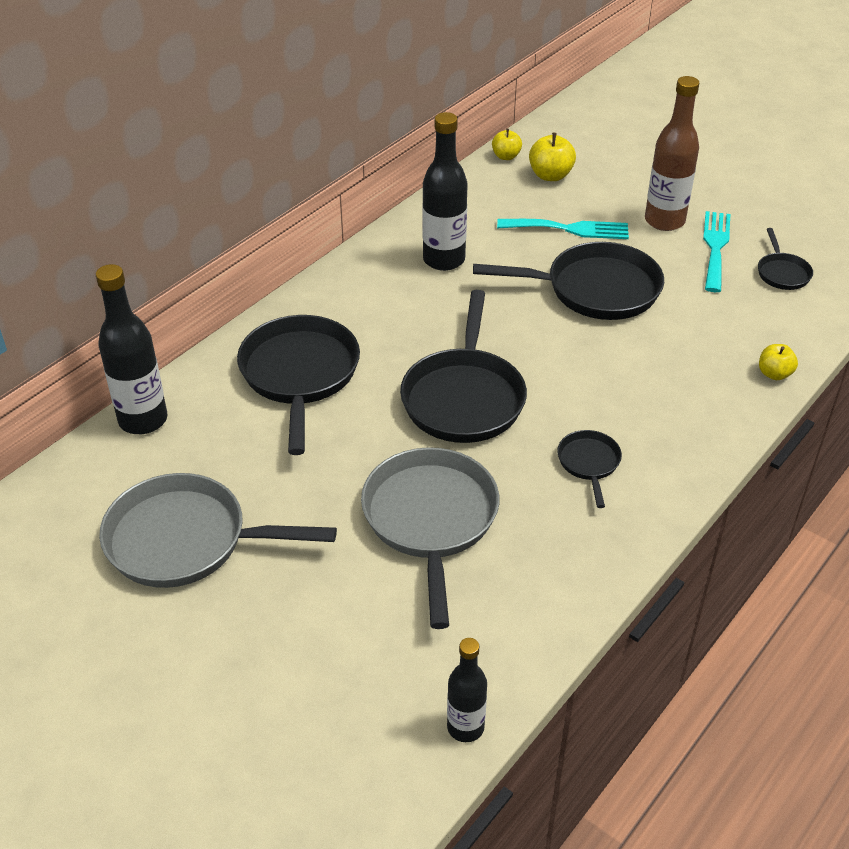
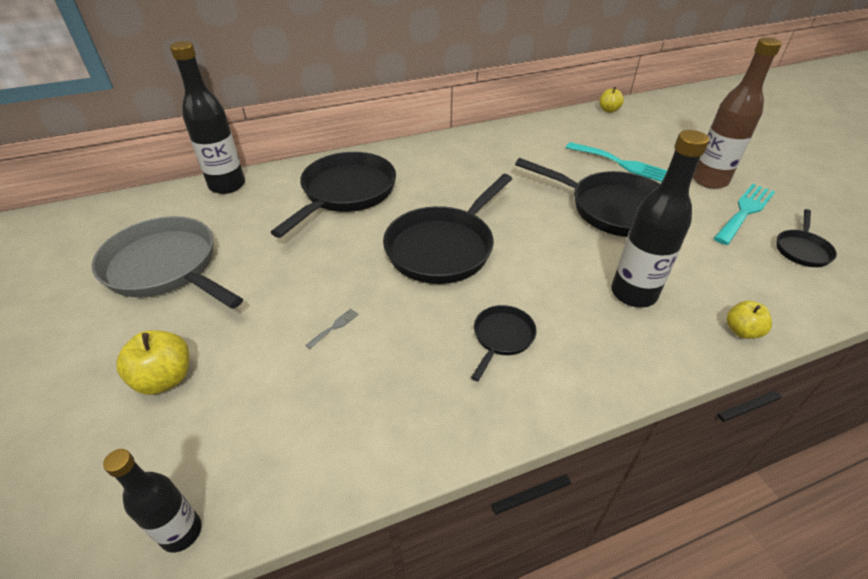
camera: 30 degrees right, 0 degrees up
grey pan [361,447,499,629] -> grey fork [305,309,359,349]
black bottle [422,112,468,271] -> black bottle moved to [611,130,709,307]
yellow apple [529,133,576,181] -> yellow apple moved to [116,330,190,395]

